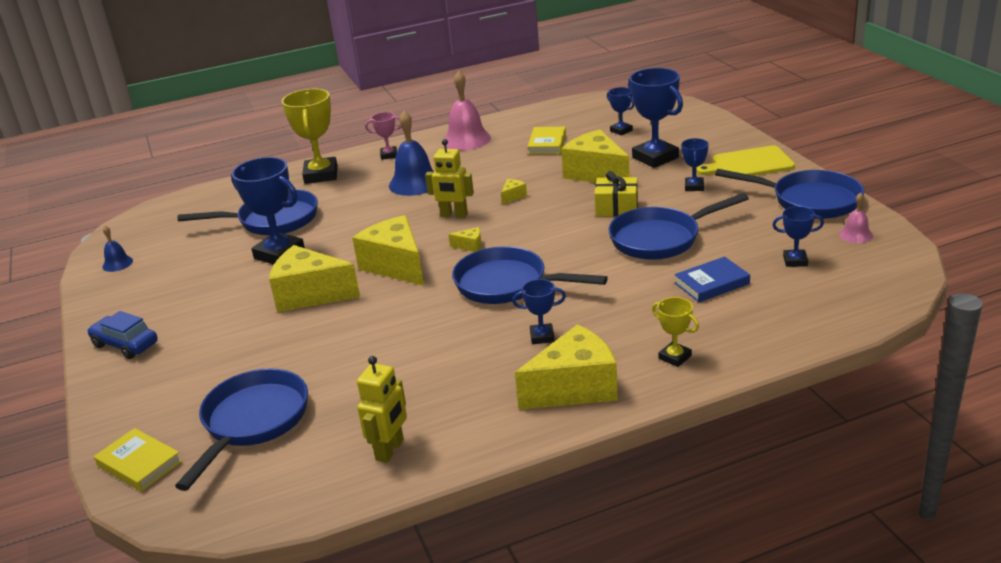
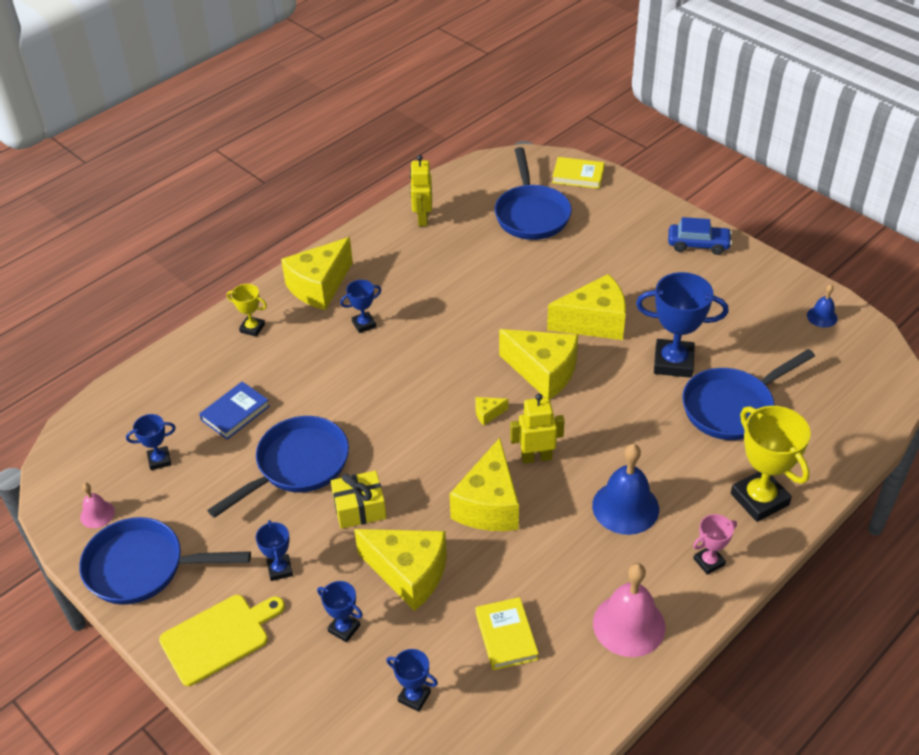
camera: 155 degrees right, 15 degrees up
blue pan [452,246,608,304] -> none
yellow cheese [501,179,527,205] -> yellow cheese [450,438,519,531], size x2.46
blue trophy [628,68,683,168] -> blue trophy [317,581,363,643], size x0.52

